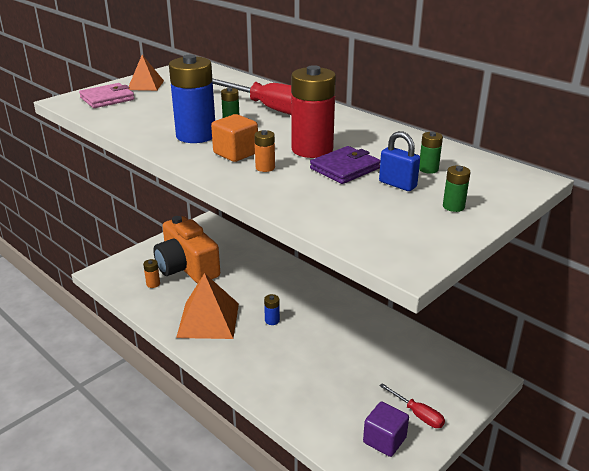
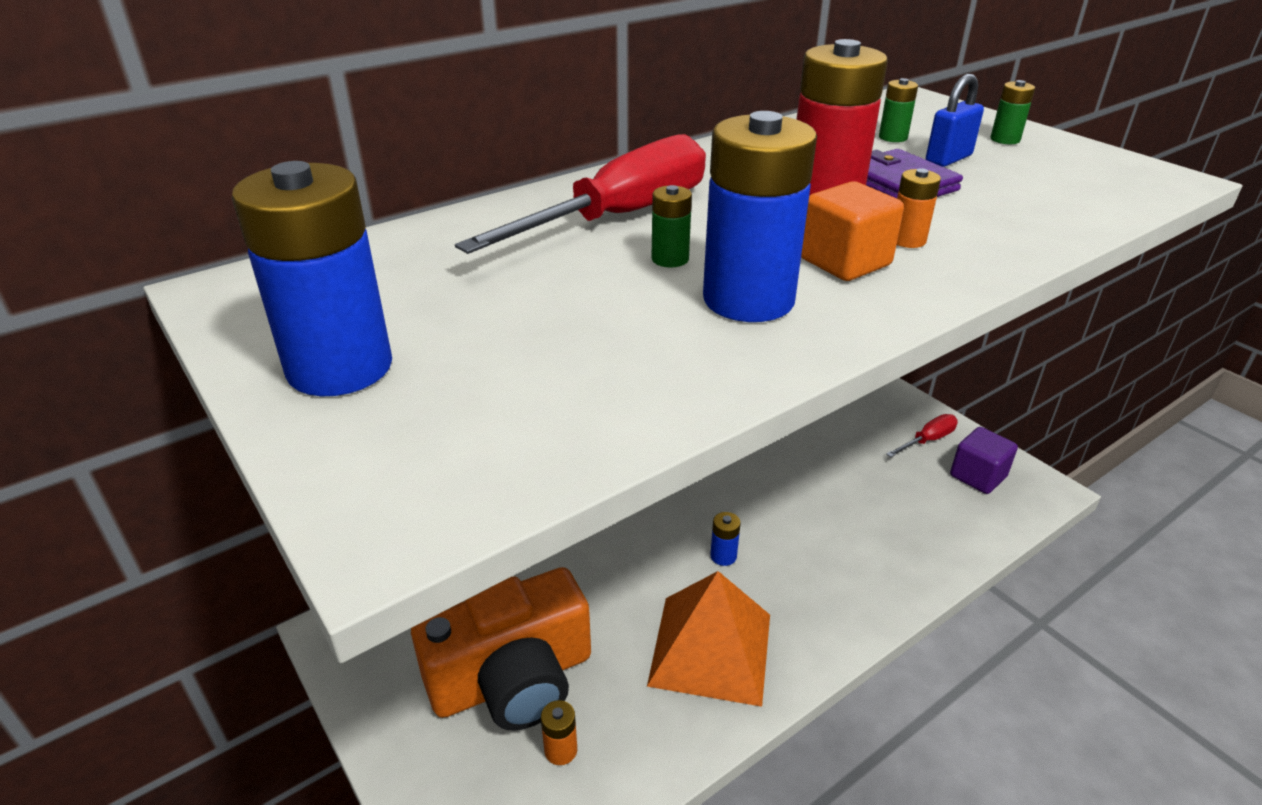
camera: 80 degrees left, 5 degrees up
pink wallet [79,83,135,108] -> none
orange pyramid [129,55,164,91] -> blue battery [232,161,392,396]

